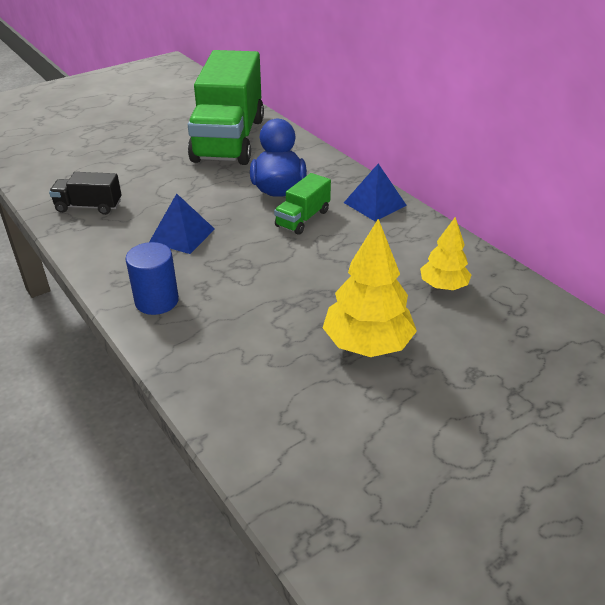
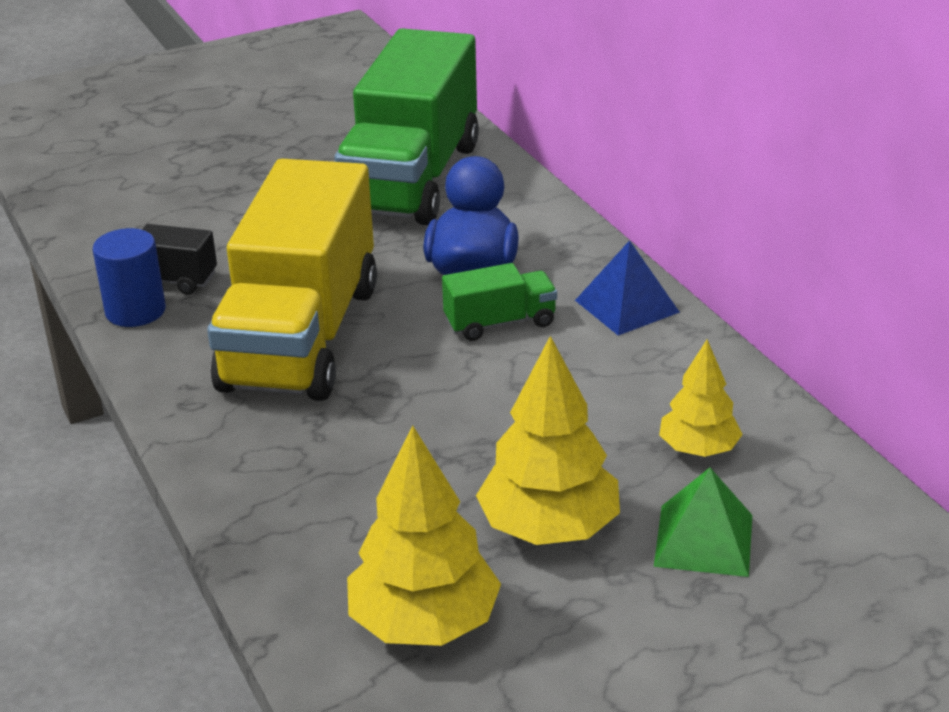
camera: 10 degrees right, 5 degrees down
blue cylinder [125,242,179,315] -> blue cylinder moved to [93,228,166,327]
blue pyramid [149,194,215,254] -> yellow truck [207,159,377,401]
green truck [274,173,331,235] -> green truck turned 150 degrees counterclockwise [442,263,557,341]
none -> yellow tree [347,425,501,646]
none -> green pyramid [654,468,752,577]

